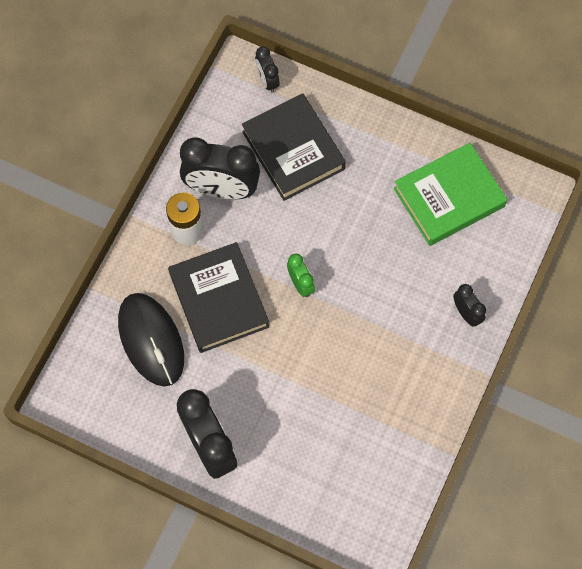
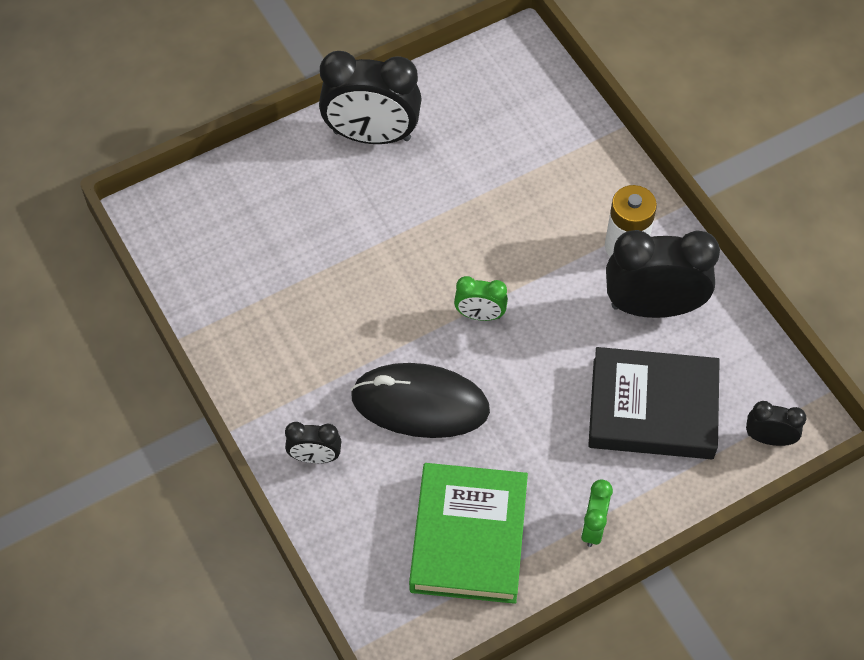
camera: 125 degrees right, 10 degrees down
black mouse [118,293,184,387] -> black mouse moved to [351,363,490,438]
black book [168,242,269,353] -> none
black clock [180,137,260,200] -> black clock turned 45 degrees clockwise [606,230,720,318]
none -> green clock [581,480,613,547]

